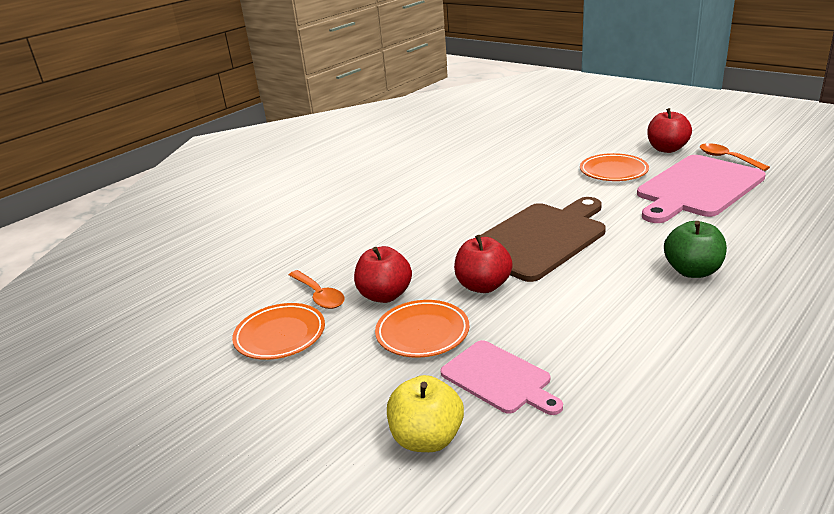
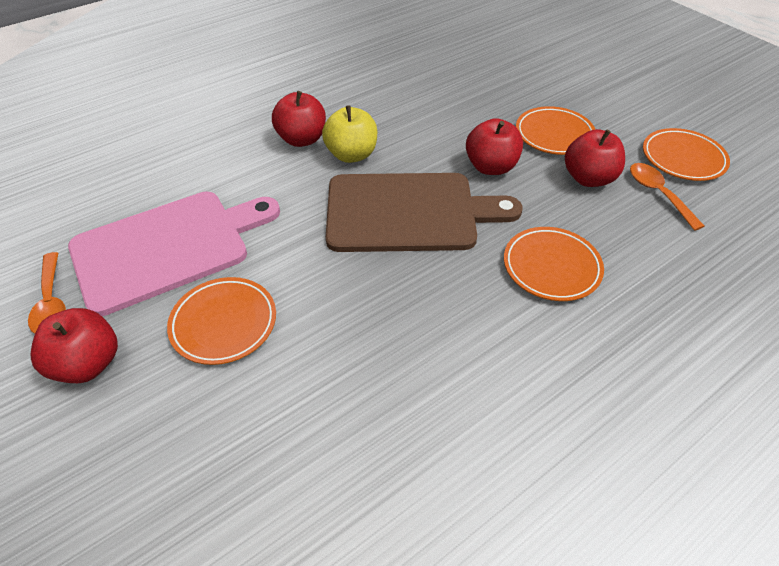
camera: 170 degrees left, 20 degrees up
yellow apple [387,375,464,452] -> yellow apple moved to [322,105,377,163]
pink cutting board [440,340,563,415] -> none
brown cutting board [480,197,606,282] -> brown cutting board turned 150 degrees counterclockwise [326,173,522,252]
green apple [664,221,727,278] -> red apple [272,91,326,147]
none -> orange plate [504,227,604,301]

